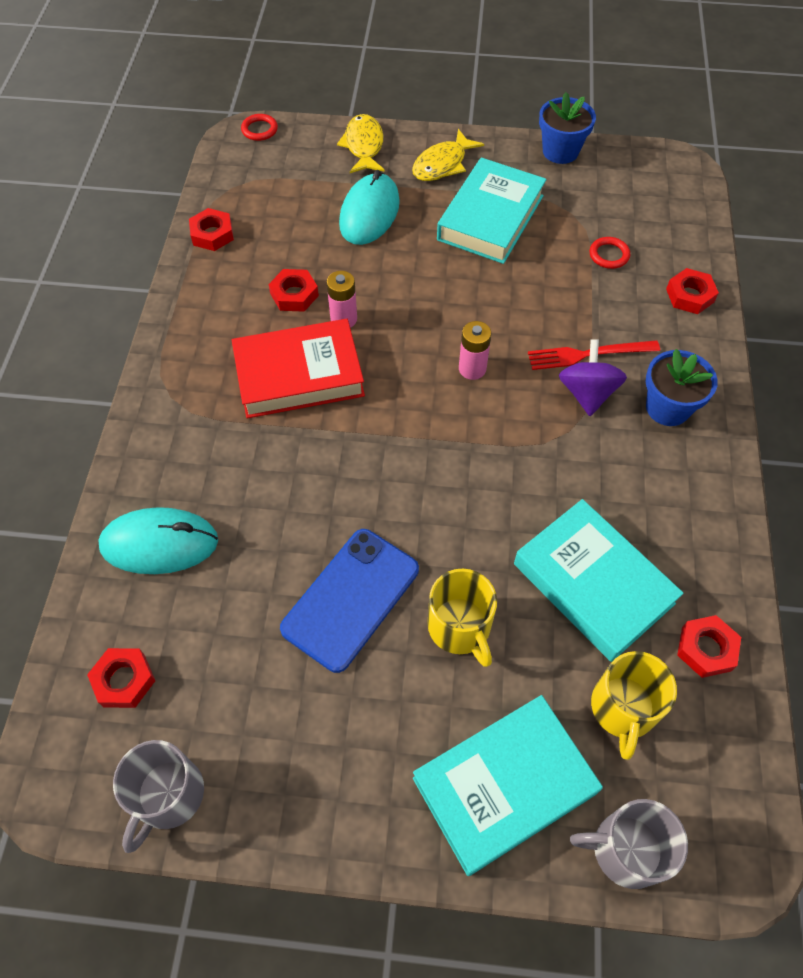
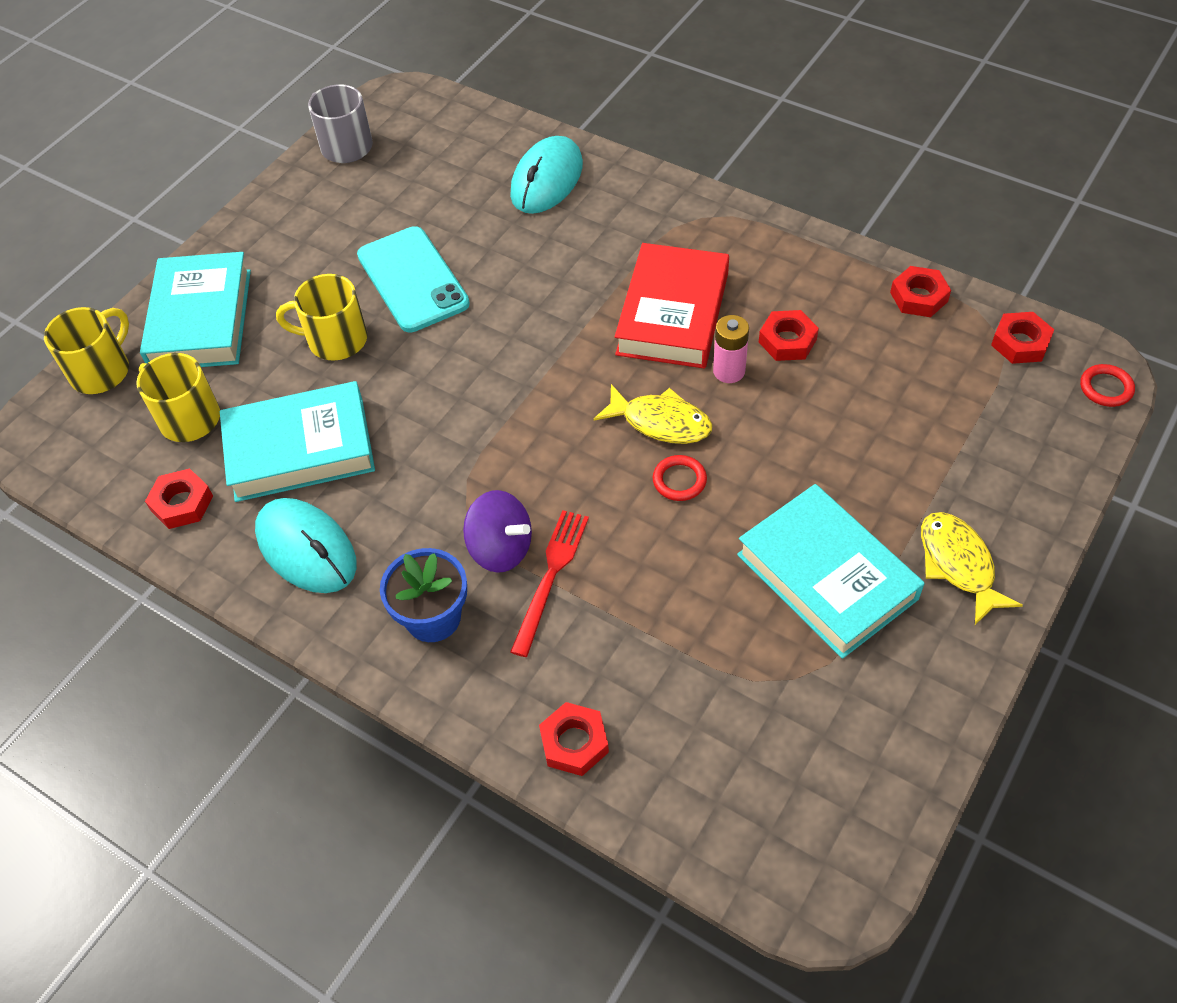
camera: 120 degrees right, 5 degrees down
red nut [87,648,155,708] -> red nut moved to [991,312,1055,364]
blue phone [280,529,419,673] -> turquoise phone [357,226,470,332]
yellow fish [337,114,385,173] -> yellow fish moved to [594,384,712,444]
turquoise mouse [339,170,400,245] -> turquoise mouse moved to [255,498,357,593]
pink battery [459,321,491,380] -> none
blue flower pot [539,92,596,164] -> none
grey mug [570,799,688,889] -> yellow mug [44,307,129,394]
red ring [590,237,630,269] -> red ring moved to [653,455,707,501]

